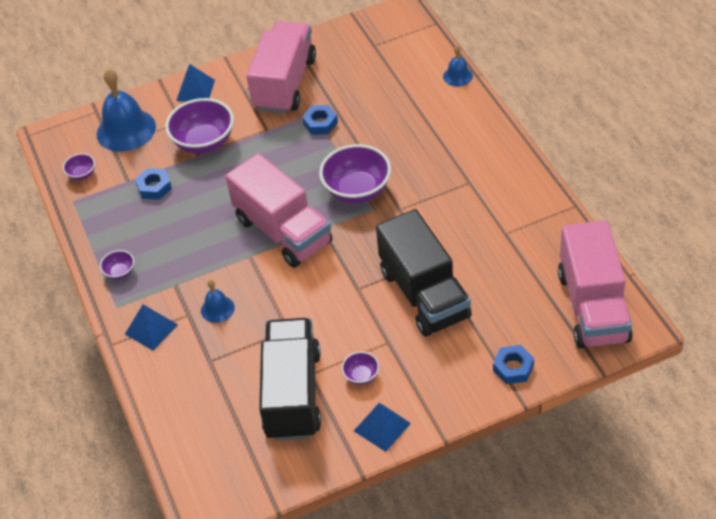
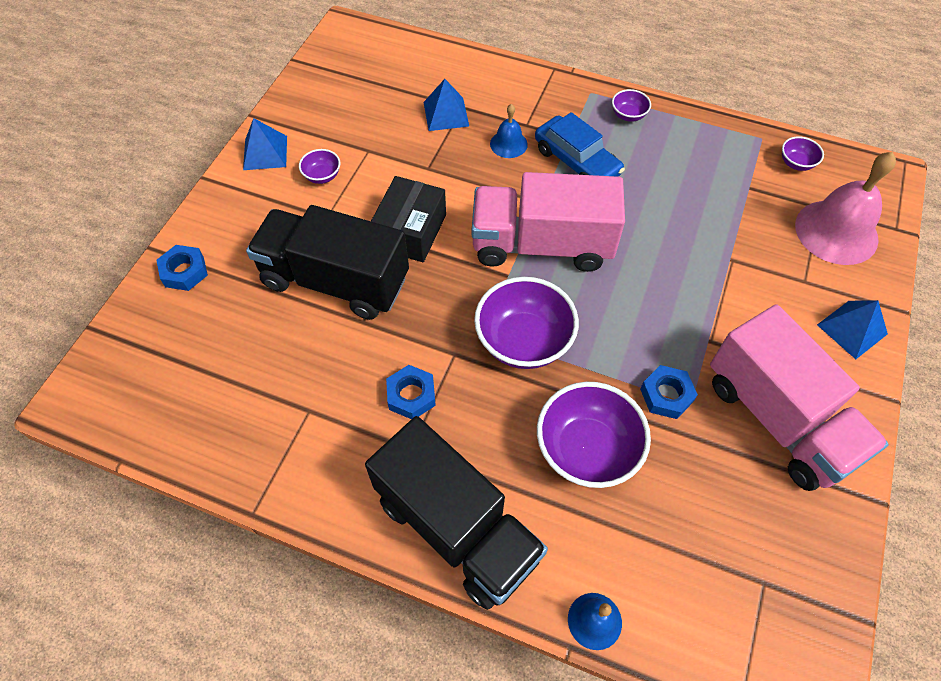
camera: 130 degrees right, 10 degrees up
blue bell [97,69,156,152] -> pink bell [795,152,896,265]
blue pyramid [125,304,178,351] -> blue pyramid moved to [423,79,469,131]
blue nut [135,168,172,200] -> blue nut moved to [386,365,436,419]
purple bowl [165,98,234,154] -> purple bowl moved to [537,382,651,488]
black truck [259,318,321,441] -> black truck moved to [365,416,548,610]
pink truck [558,220,633,349] -> none
none -> black box [371,176,446,262]
none -> blue car [535,112,625,177]

